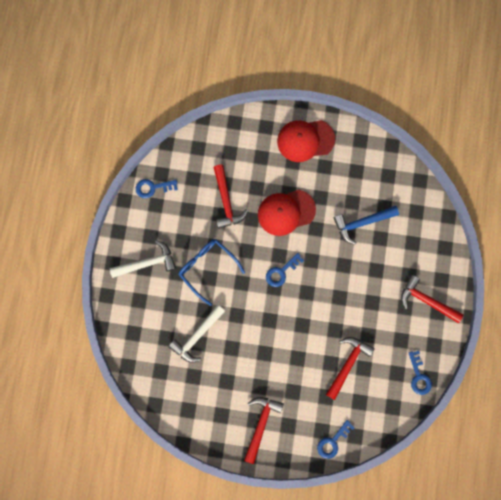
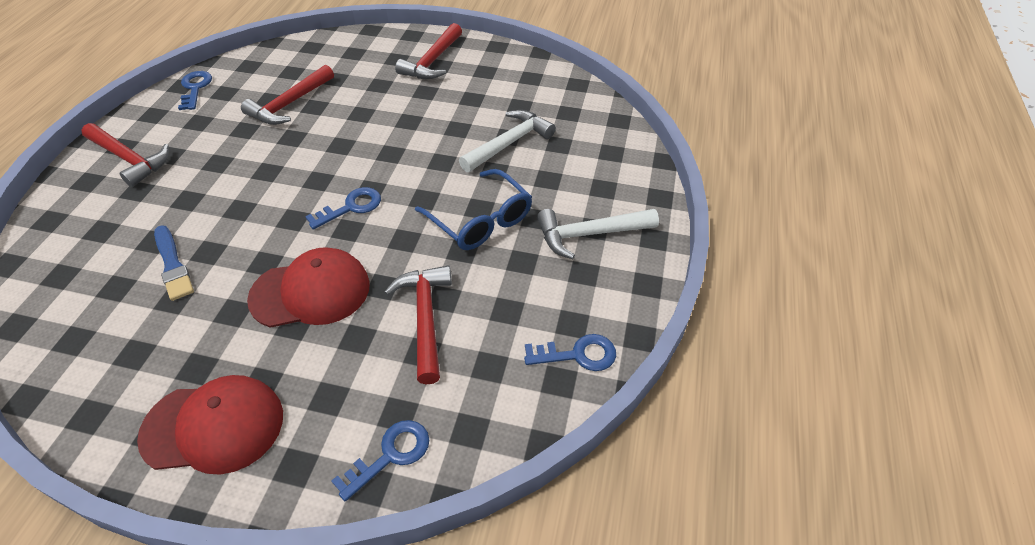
camera: 175 degrees left, 30 degrees down
blue key [317,420,355,459] -> blue key moved to [332,420,429,501]
blue hammer [334,206,399,245] -> blue brush [154,225,194,301]

